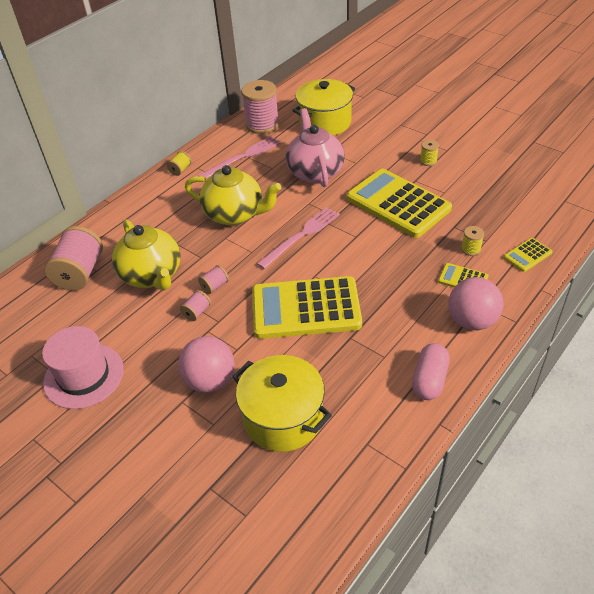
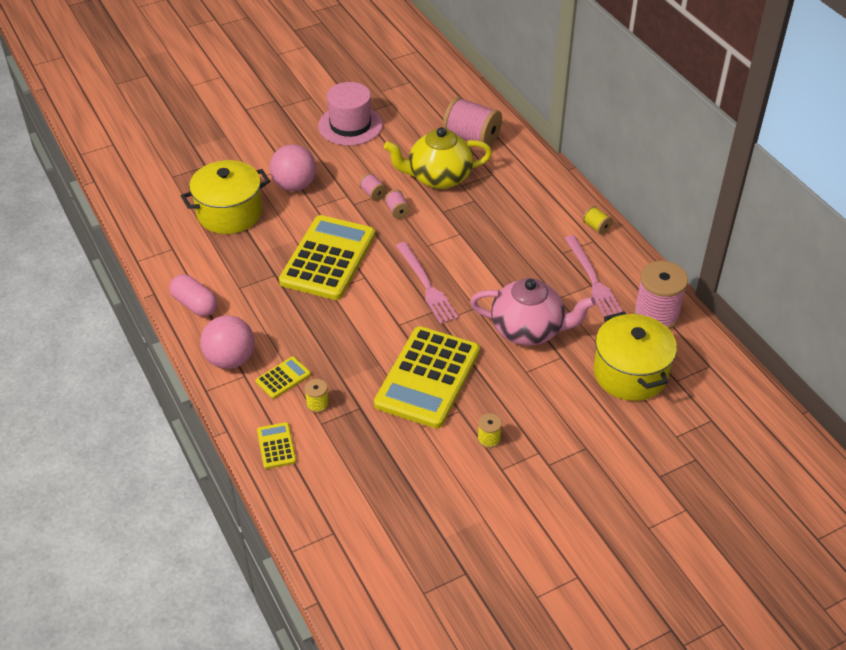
camera: 110 degrees right, 0 degrees up
yellow teapot [185,165,281,225] -> none
yellow calculator [347,169,452,238] -> yellow calculator turned 135 degrees clockwise [374,326,480,429]

